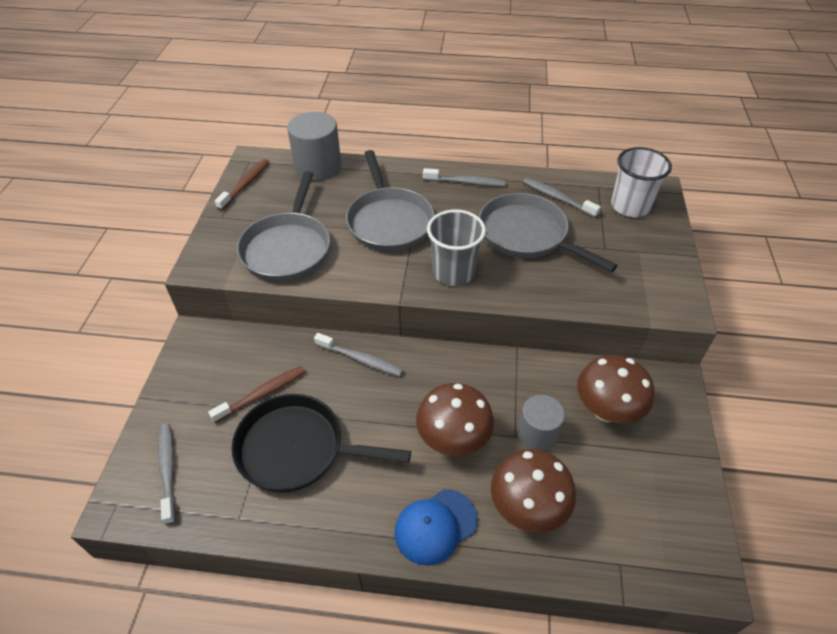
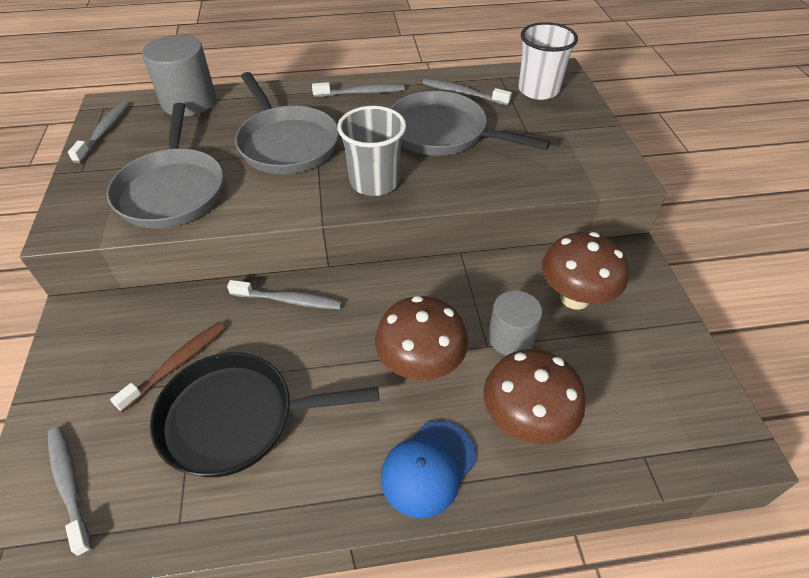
camera: 15 degrees left, 0 degrees up
brown toothbrush [215,159,269,210] -> grey toothbrush [68,102,129,164]

